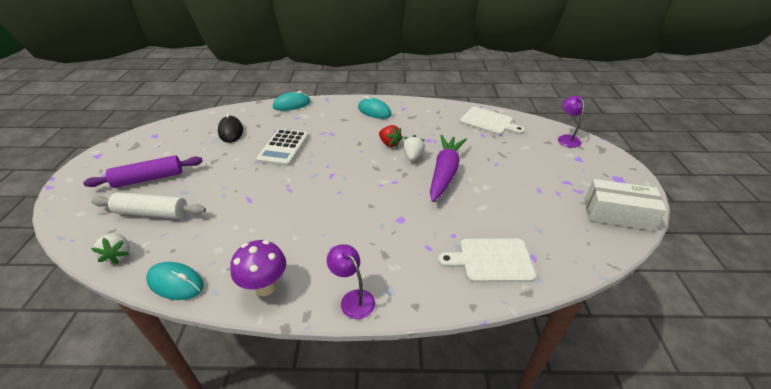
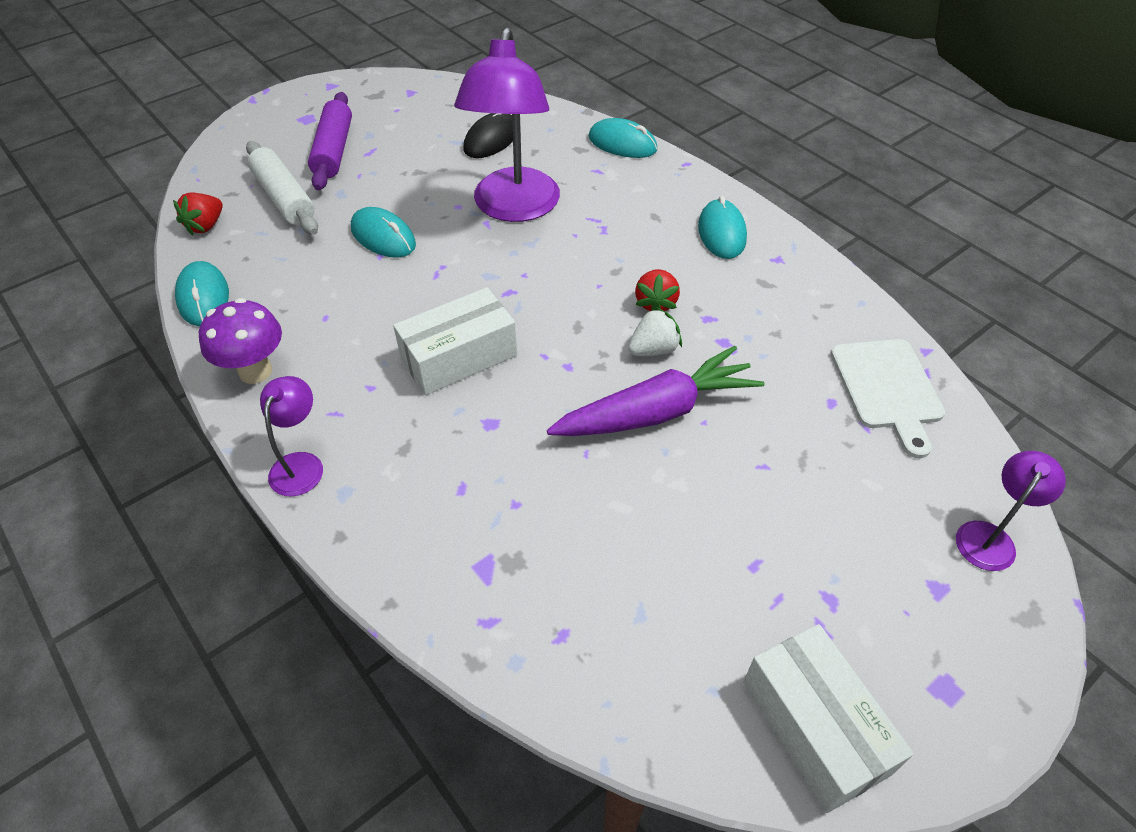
camera: 50 degrees right, 10 degrees up
purple rolling pin [83,155,203,188] -> purple rolling pin turned 60 degrees clockwise [308,92,352,190]
white strawberry [91,233,130,264] -> red strawberry [173,192,223,236]
white calculator [256,129,309,166] -> purple lamp [454,27,560,222]
white cutting board [438,239,536,282] -> none
none -> turquoise mouse [351,207,416,258]
none -> white box [393,287,517,395]

